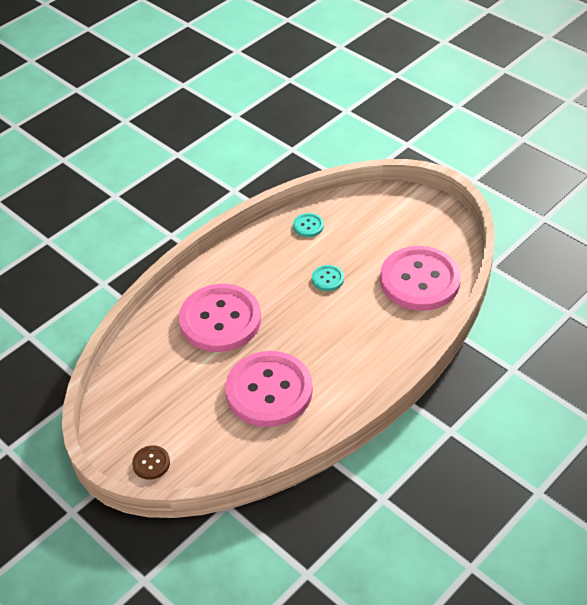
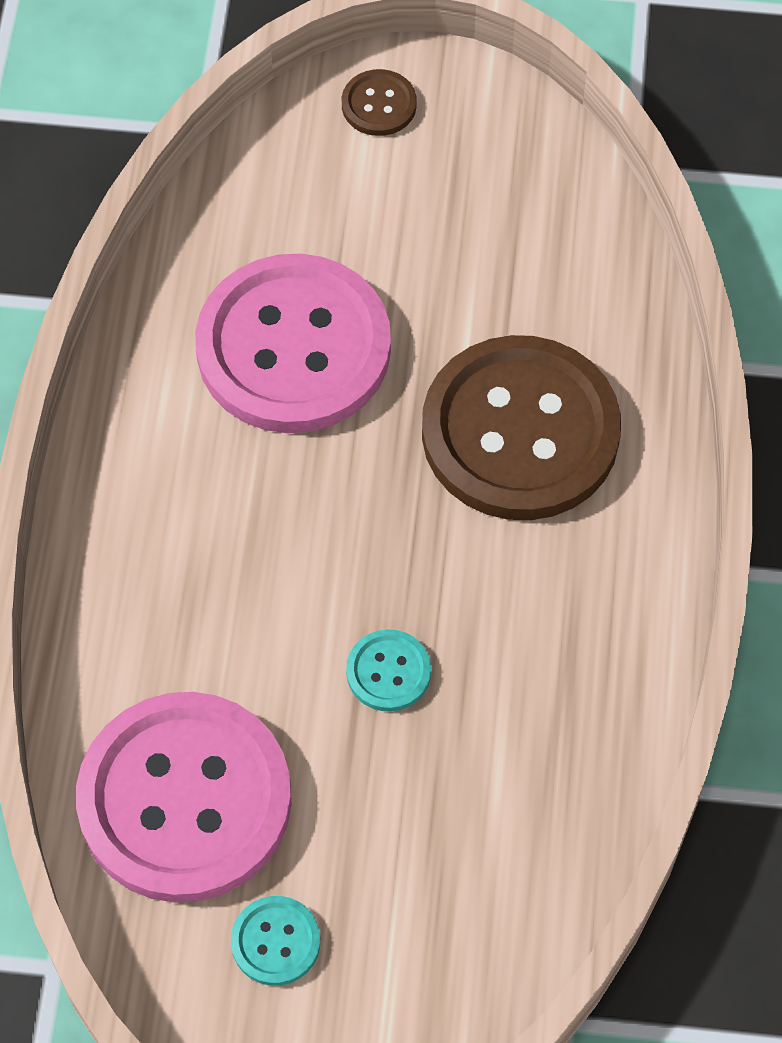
camera: 140 degrees right, 15 degrees up
pink button [179,284,261,352] -> brown button [422,335,621,520]
turquoise button [293,213,324,237] -> turquoise button moved to [231,896,320,986]

